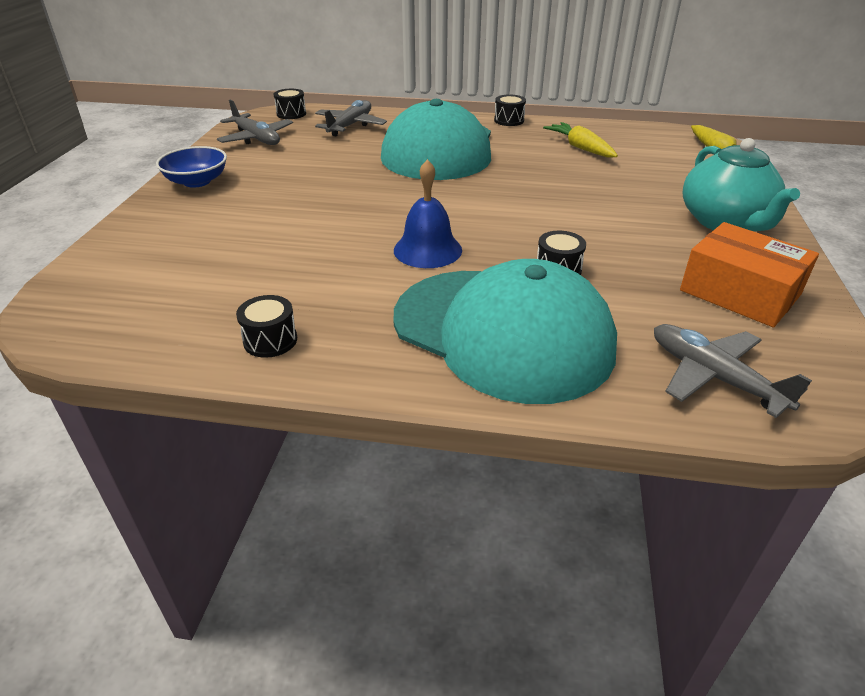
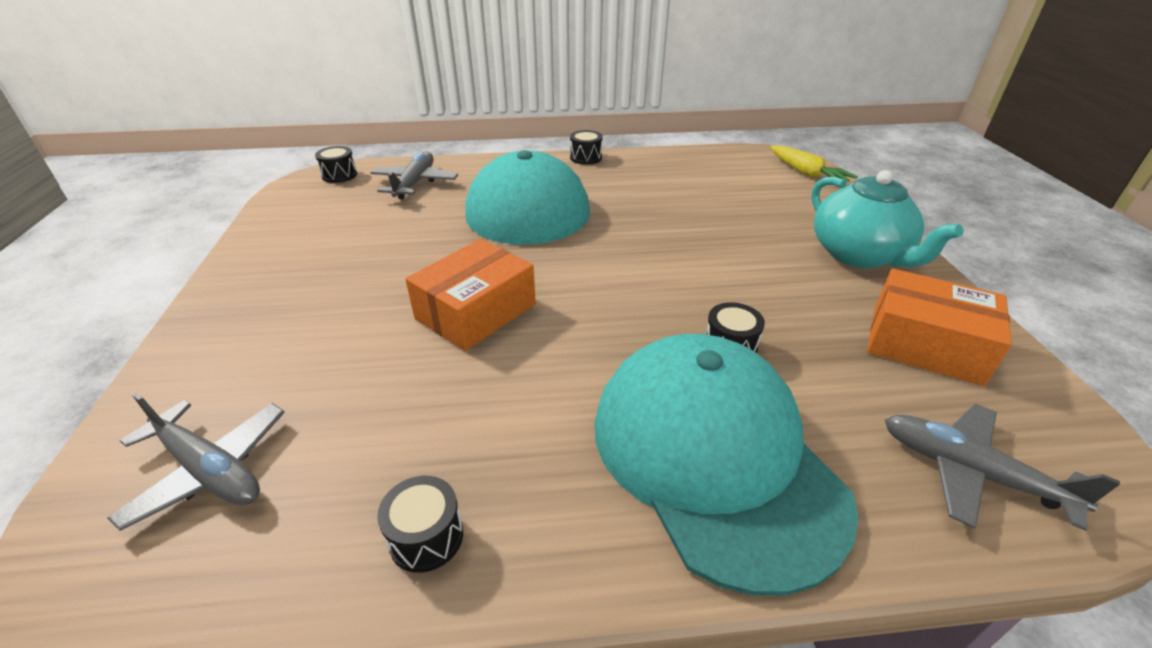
camera: 15 degrees left, 0 degrees up
blue bowl [156,146,227,188] -> none
grey plane [217,99,293,145] -> grey plane moved to [107,393,285,531]
blue bell [394,159,462,268] -> none
turquoise cap [394,259,617,404] -> turquoise cap turned 135 degrees counterclockwise [595,334,859,596]
yellow carrot [543,122,618,158] -> none
none -> orange box [405,239,536,351]

